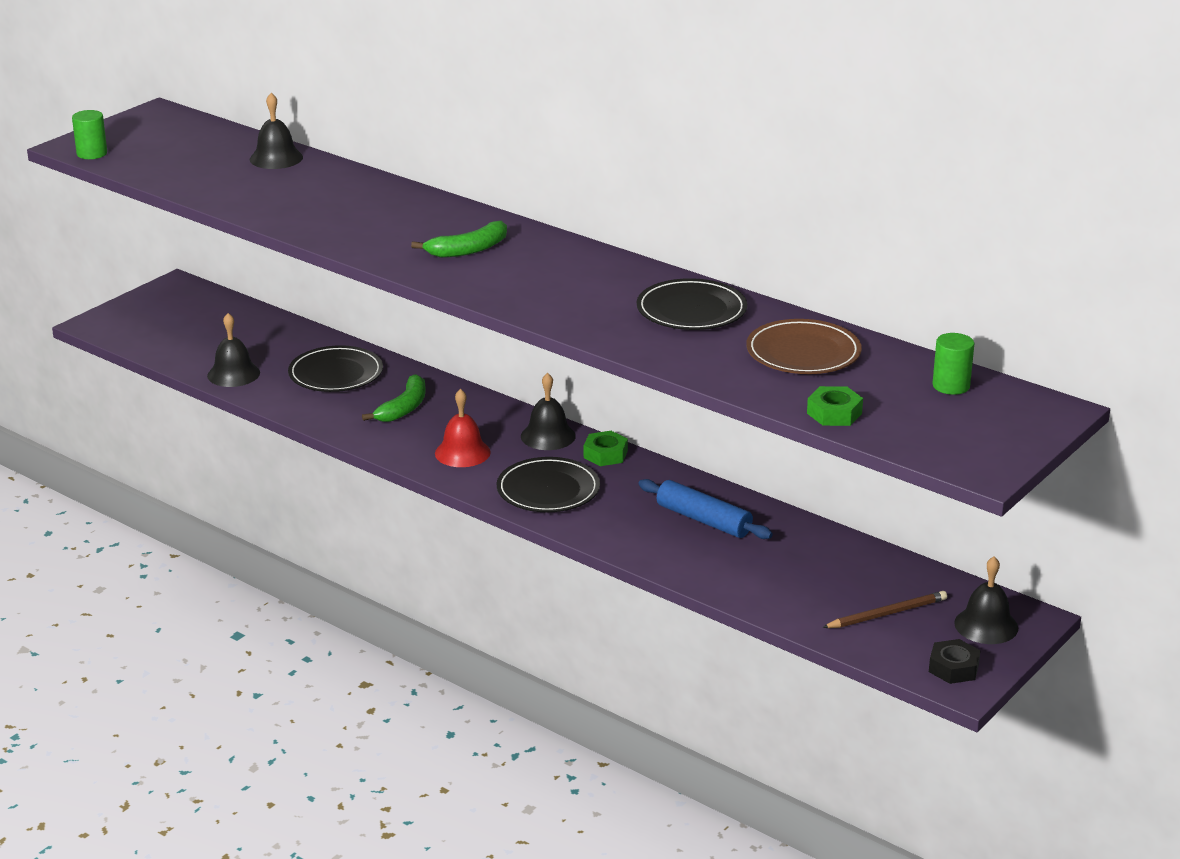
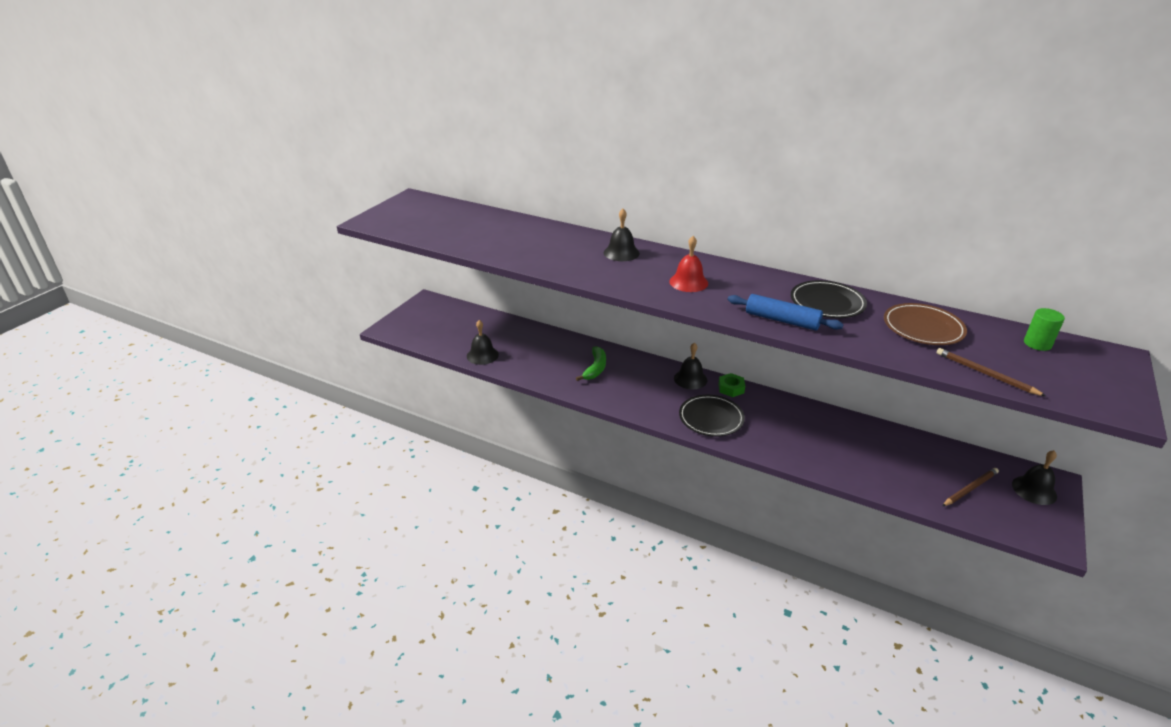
camera: 10 degrees left, 5 degrees up
green cylinder [72,110,107,159] -> none
black bell [250,93,303,169] -> black bell moved to [603,209,640,261]
black plate [288,345,383,392] -> none
green banana [411,221,507,258] -> none
red bell [435,389,491,467] -> red bell moved to [669,236,708,292]
blue rolling pin [638,479,773,539] -> blue rolling pin moved to [728,294,843,331]
green nut [807,386,863,426] -> brown pencil [937,348,1046,396]
black nut [929,639,981,684] -> none

